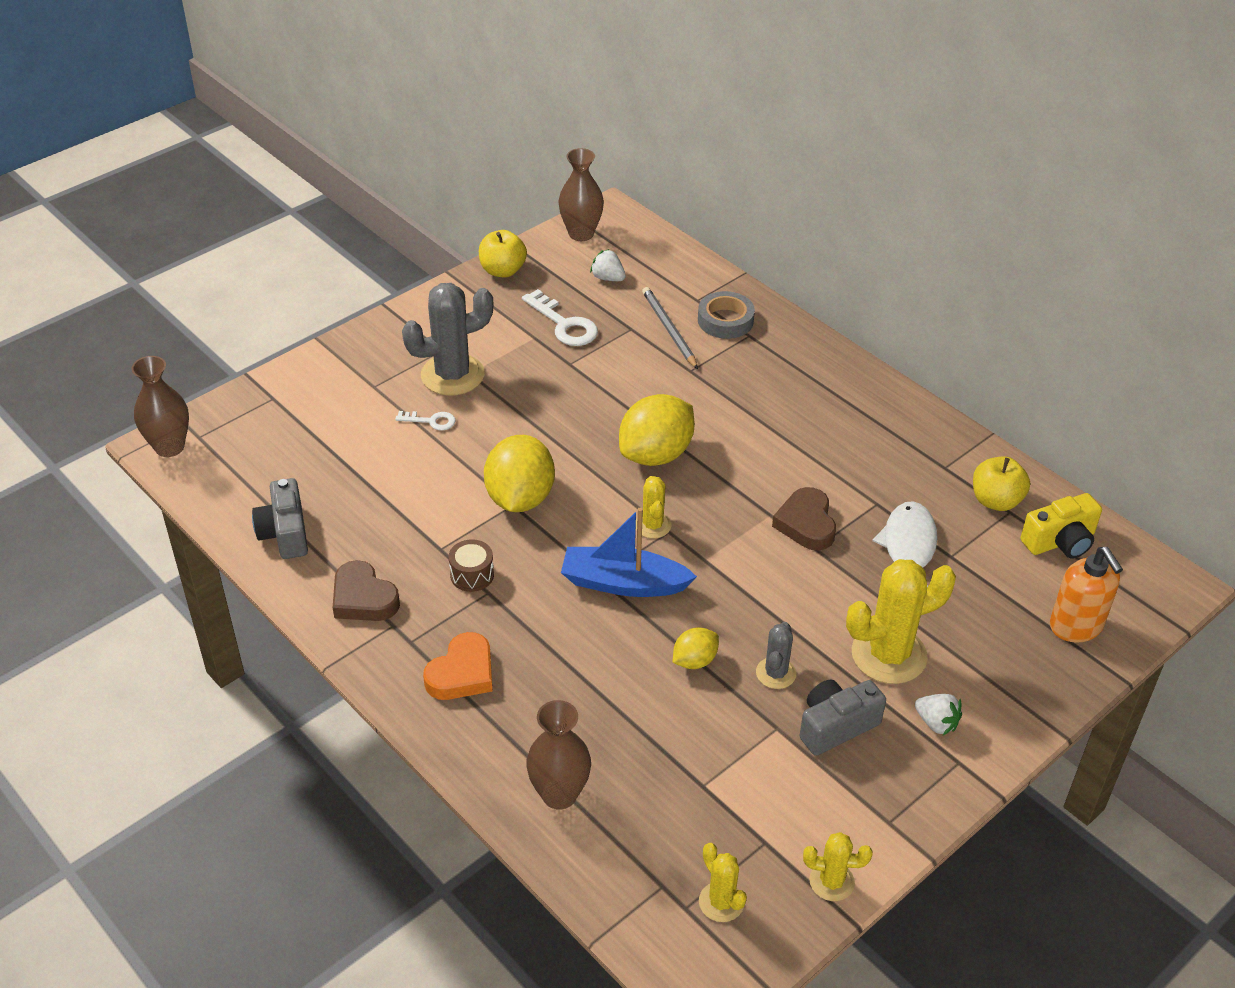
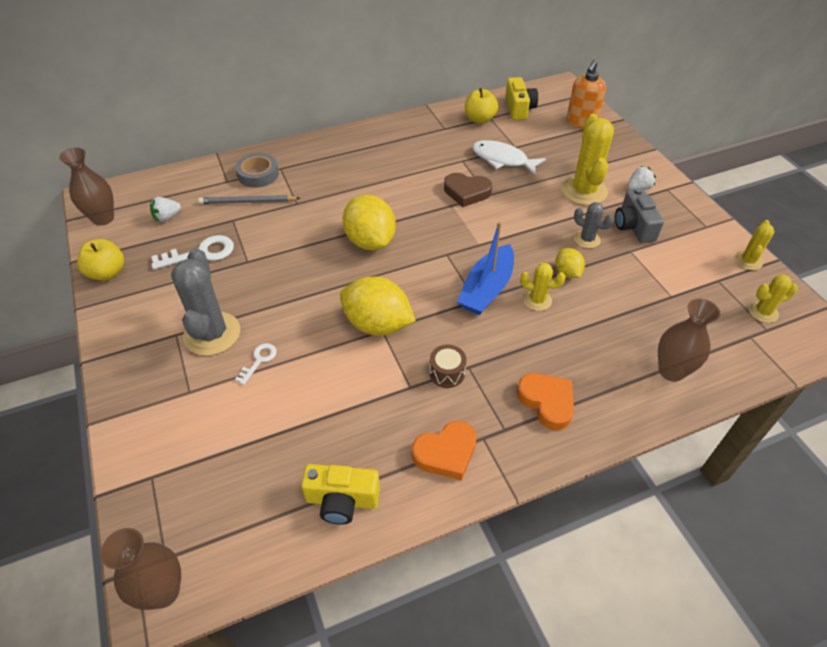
camera: 70 degrees left, 5 degrees up
grey camera [252,478,308,559] -> yellow camera [301,464,380,525]
brown heart [333,560,400,621] -> orange heart [412,421,477,480]
yellow cactus [636,476,671,538] -> yellow cactus moved to [520,263,565,311]
orange soap dispenser [1050,547,1123,643] -> orange soap dispenser turned 120 degrees clockwise [566,60,606,129]

